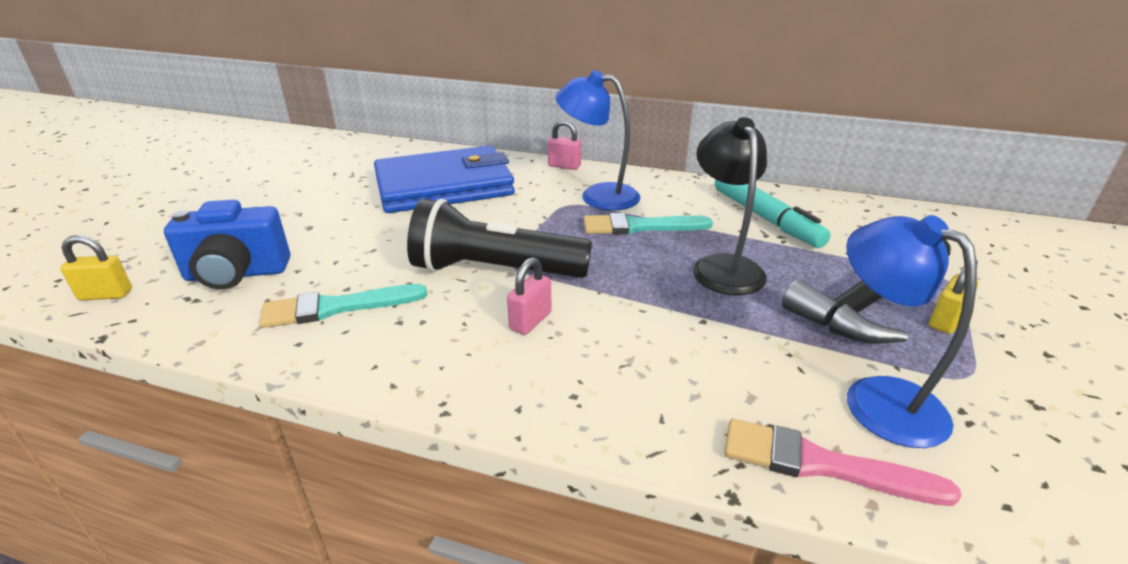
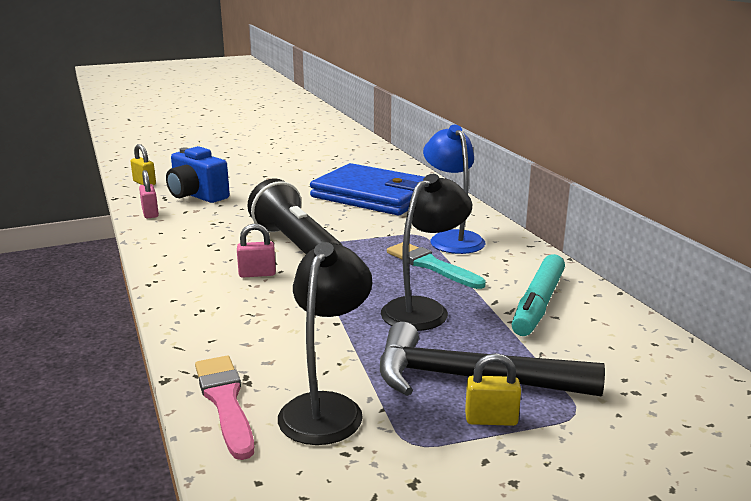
camera: 50 degrees right, 10 degrees down
turquoise brush [260,284,427,328] -> none
pink padlock [548,120,581,170] -> pink padlock moved to [139,170,159,218]
blue lamp [846,215,977,448] -> black lamp [278,242,372,445]

